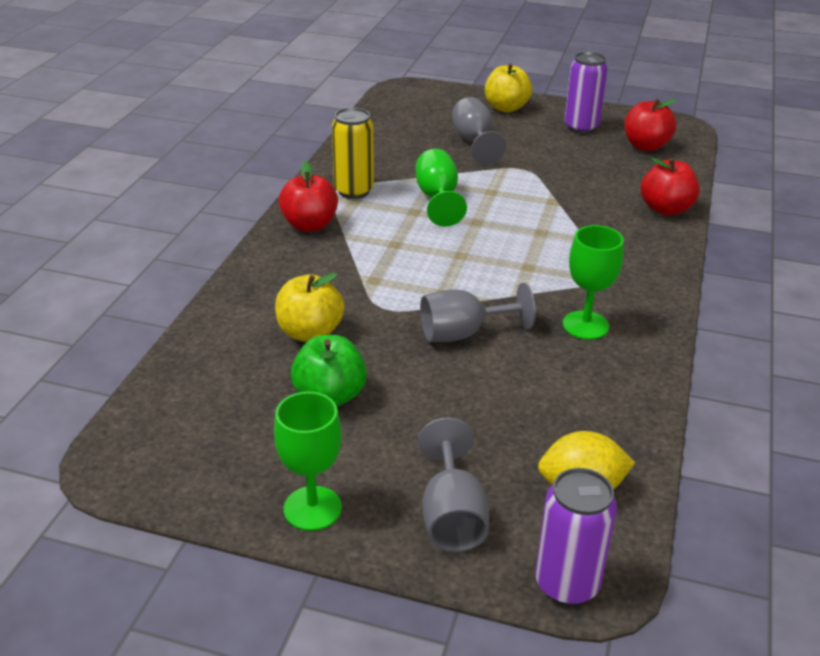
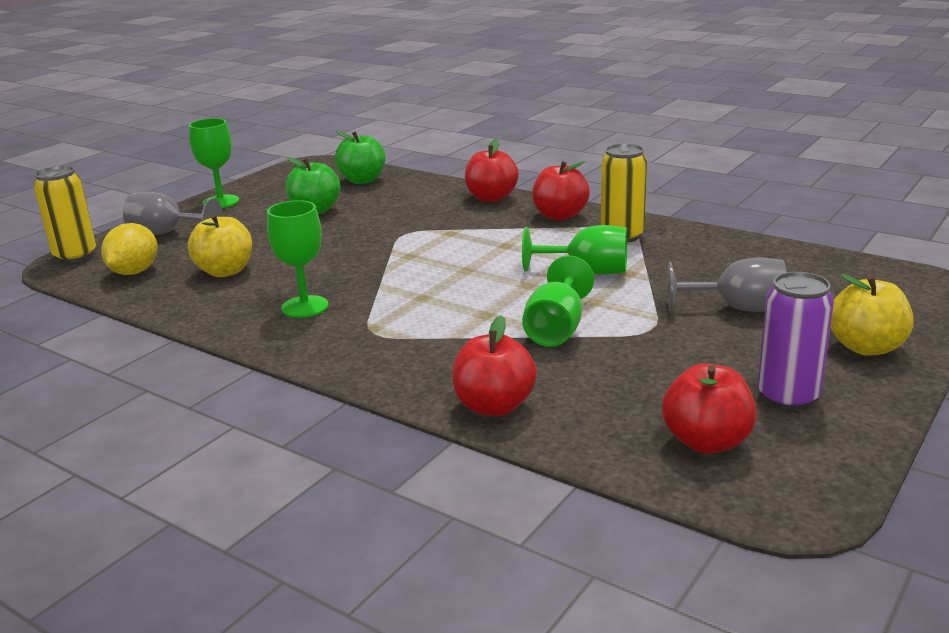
camera: 110 degrees right, 10 degrees down
yellow apple [275,273,345,342] -> yellow apple moved to [188,214,252,277]
grey goblet [420,282,536,342] -> none
purple can [535,468,617,606] -> yellow can [34,166,96,263]
none -> green apple [335,131,386,184]
none -> red apple [465,139,519,202]
none -> green goblet [522,256,594,347]

